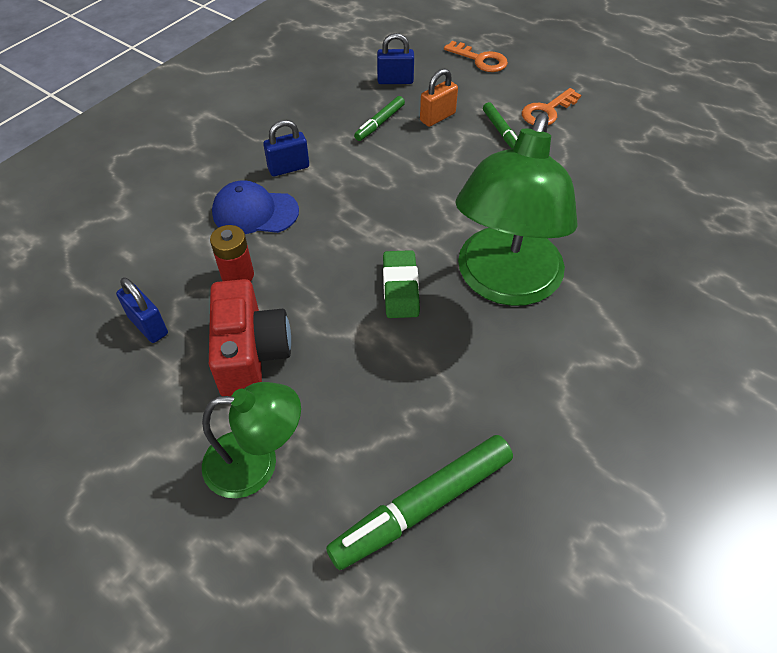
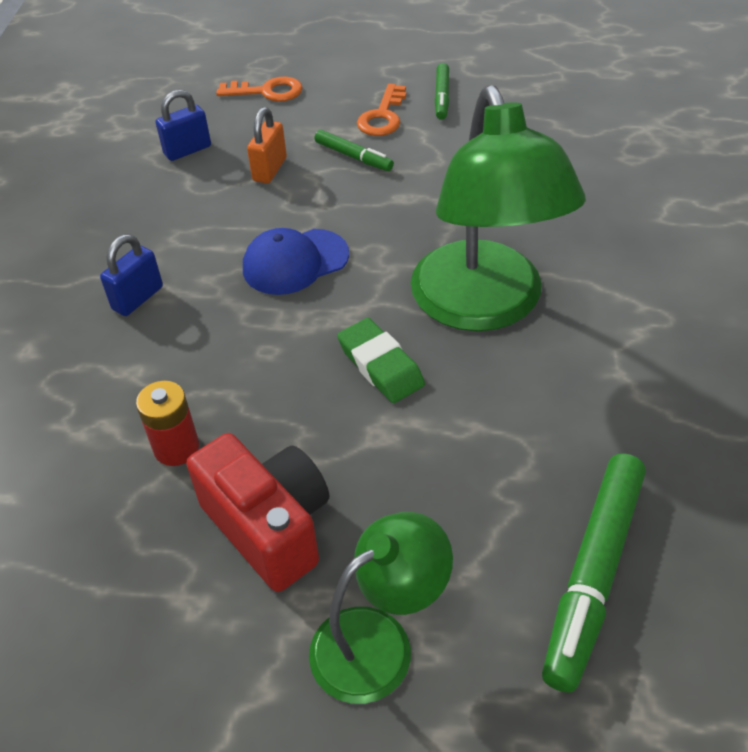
camera: 30 degrees left, 5 degrees down
blue padlock [116,277,168,343] -> none
blue cap [212,180,299,234] -> blue cap moved to [243,228,349,295]
green marker [354,96,405,141] -> green marker moved to [435,63,449,120]

